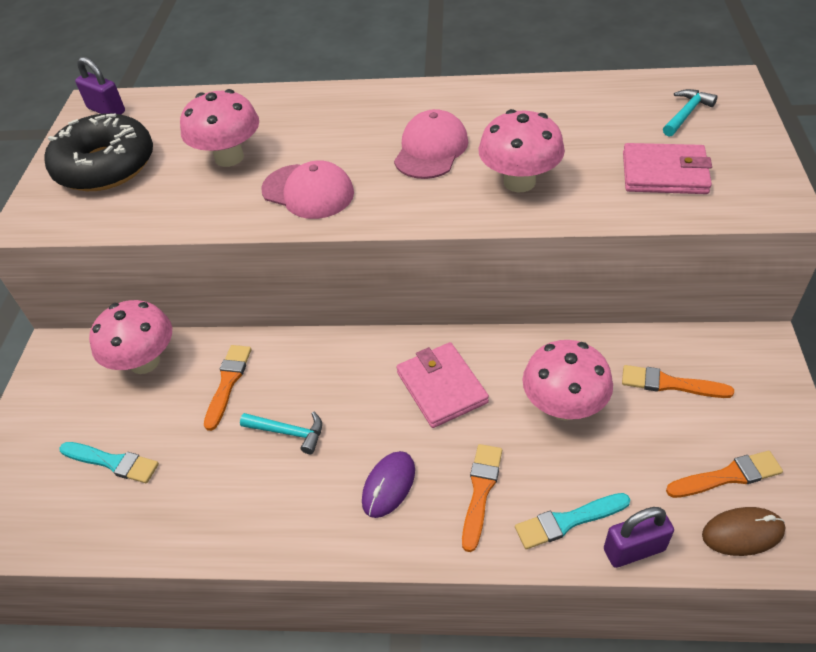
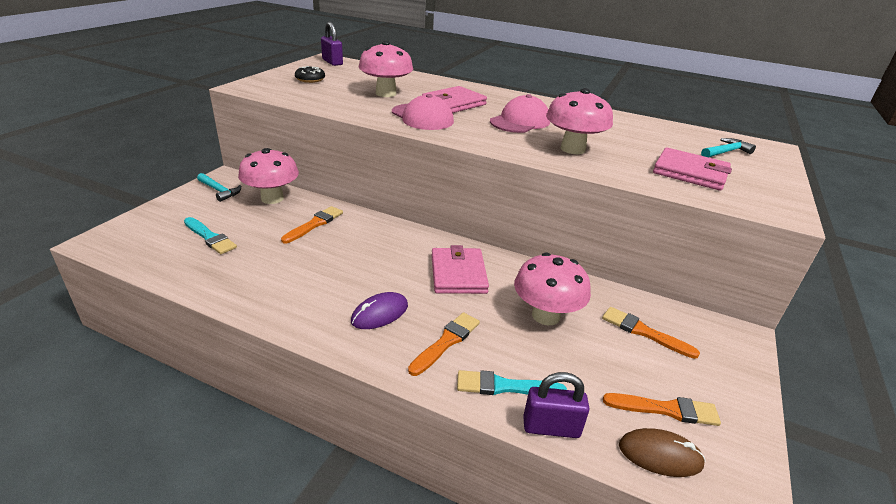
camera: 15 degrees right, 15 degrees down
black donut [45,113,153,191] -> black donut [295,66,325,83], size x0.43
turquoise hammer [240,412,322,454] -> turquoise hammer moved to [197,173,241,202]
none -> pink wallet [422,86,487,113]

